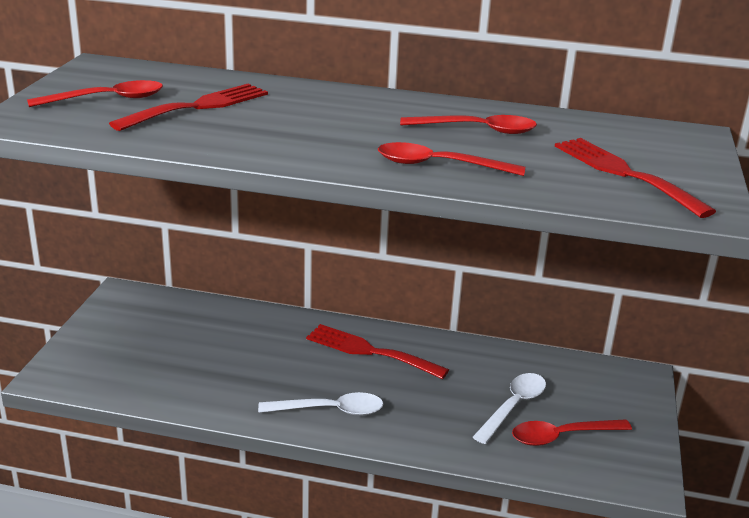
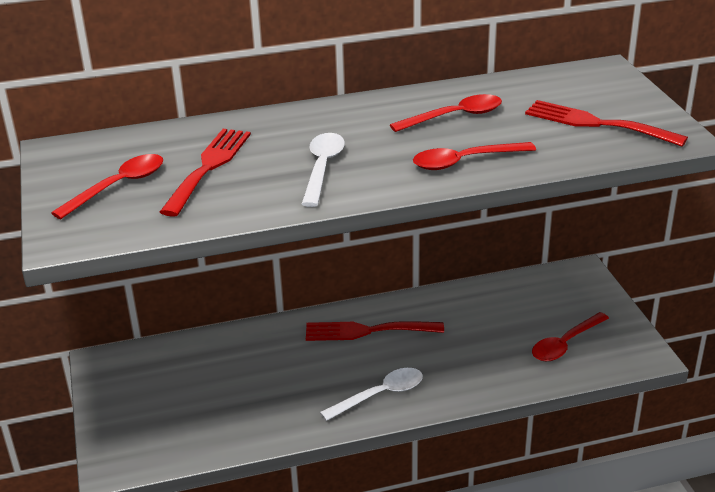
camera: 25 degrees left, 5 degrees up
white spoon [473,373,546,444] -> white spoon moved to [302,133,345,207]

